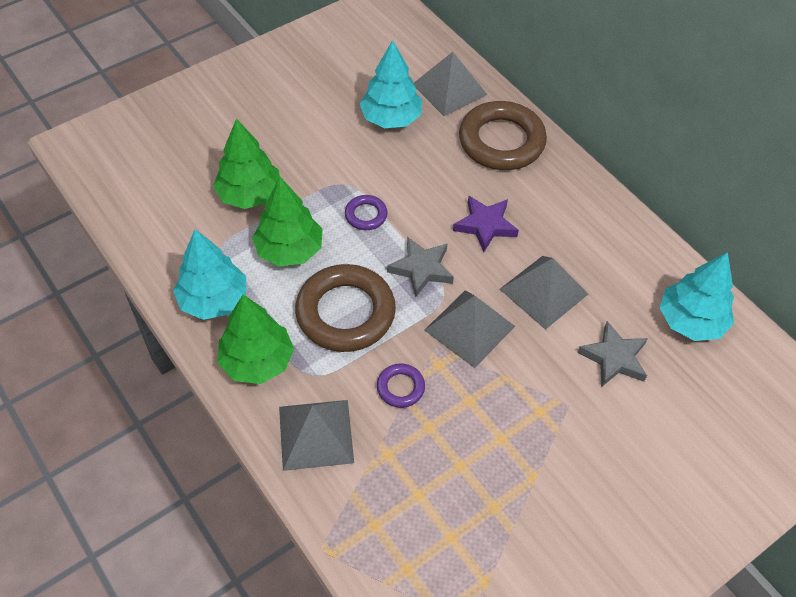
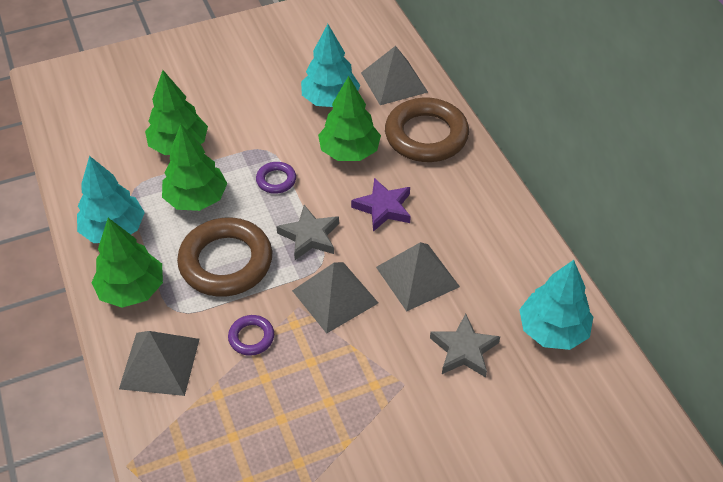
camera: 15 degrees right, 5 degrees down
none -> green tree [318,76,381,161]

